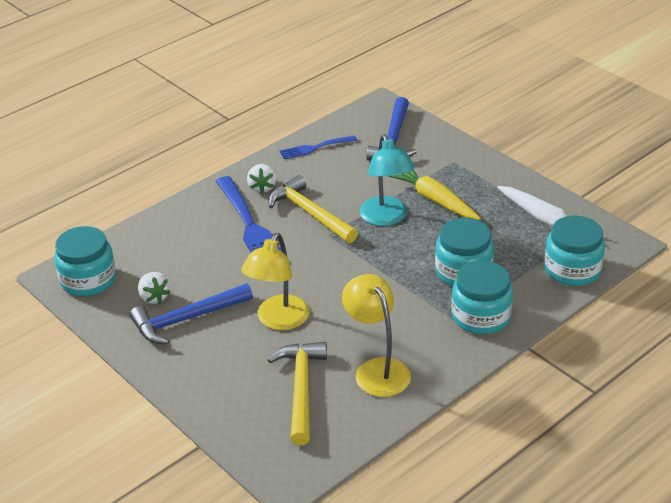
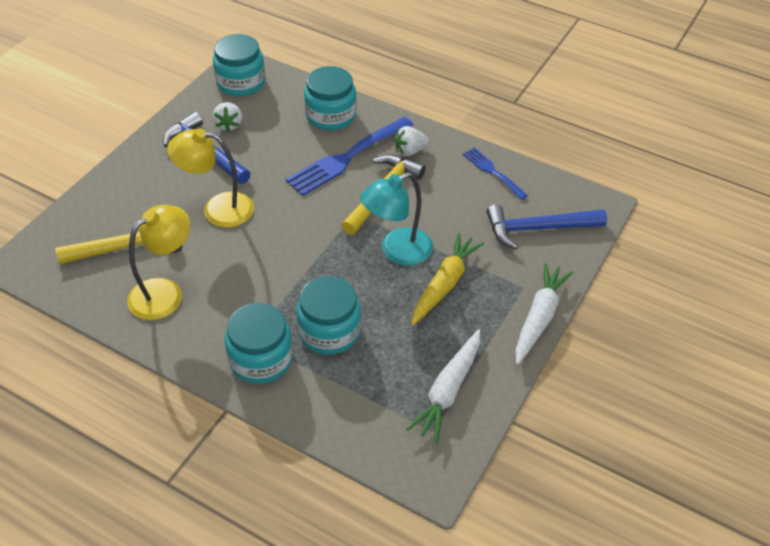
camera: 70 degrees right, 10 degrees up
white strawberry [138,272,171,304] -> white strawberry turned 45 degrees counterclockwise [213,102,242,132]
turquoise jar [544,216,605,286] -> turquoise jar moved to [304,66,357,131]
none -> white carrot [515,263,573,365]

